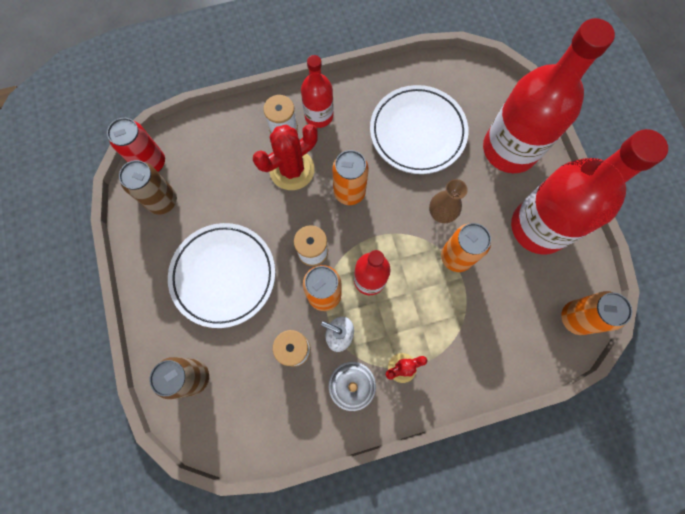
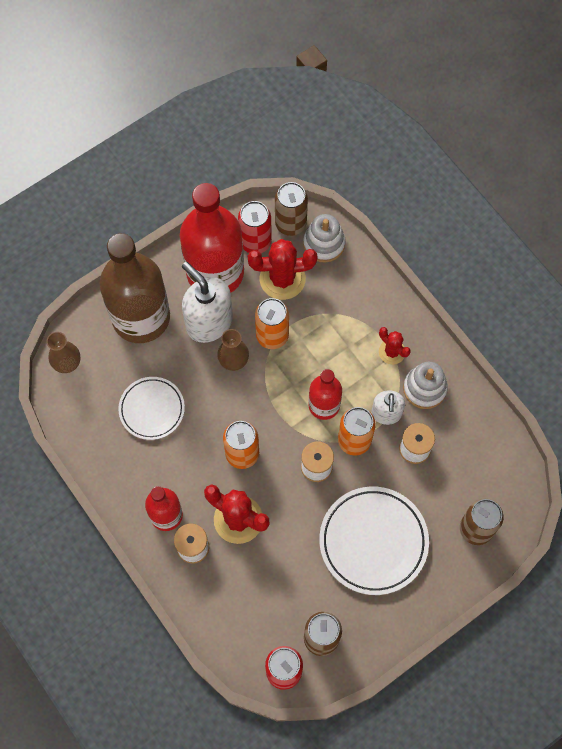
camera: 110 degrees left, 5 degrees down
white plate [370,85,468,174] -> white plate [118,377,185,440], size x0.63
red bottle [483,18,615,173] -> brown bottle [100,233,170,343]
orange can [561,291,632,335] -> brown can [275,182,308,236]
none -> brown vase [47,332,81,373]
none -> white soap dispenser [182,262,233,343]
none -> red can [238,201,272,253]
none -> red cactus [248,239,317,300]
none -> white stacking toy [303,214,345,263]

